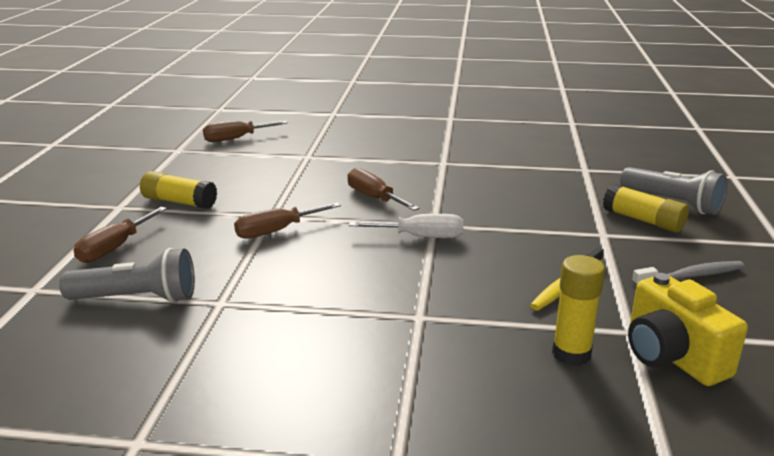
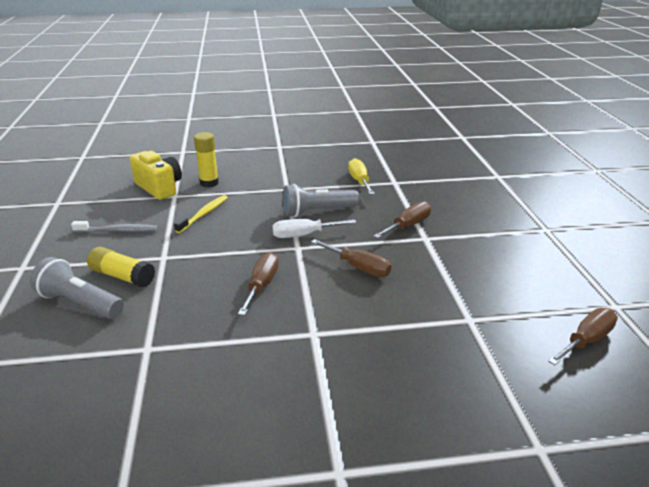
camera: 165 degrees right, 5 degrees up
grey flashlight [59,248,195,303] -> grey flashlight moved to [283,184,359,217]
brown screwdriver [74,207,167,263] -> brown screwdriver moved to [238,252,279,316]
yellow glue stick [140,171,217,209] -> none
grey toothbrush [632,261,745,287] -> grey toothbrush turned 150 degrees counterclockwise [71,221,158,233]
none -> yellow screwdriver [348,158,375,195]

